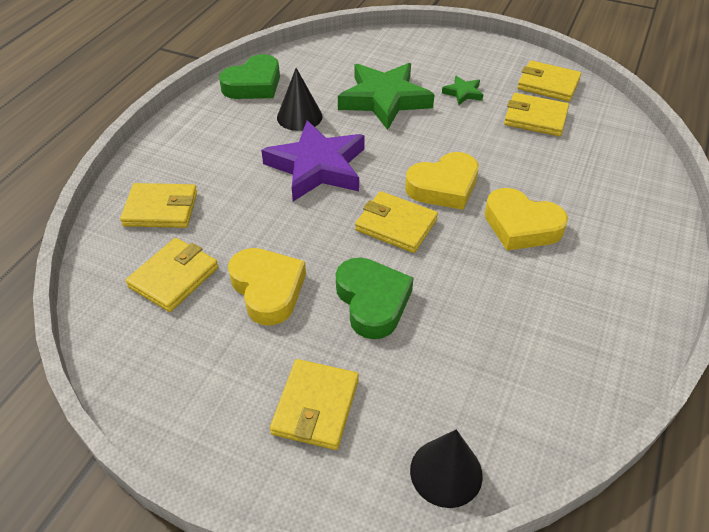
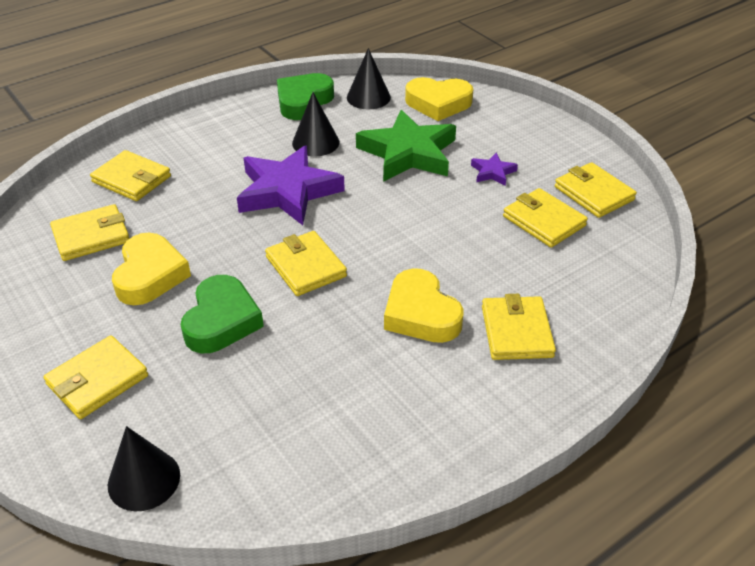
camera: 30 degrees right, 5 degrees down
green heart [219,54,280,99] -> green heart turned 135 degrees clockwise [277,73,334,120]
yellow heart [405,152,479,210] -> yellow heart moved to [405,77,473,121]
green star [442,76,483,105] -> purple star [471,153,518,186]
none -> black cone [347,48,391,109]
none -> yellow wallet [482,294,556,360]

